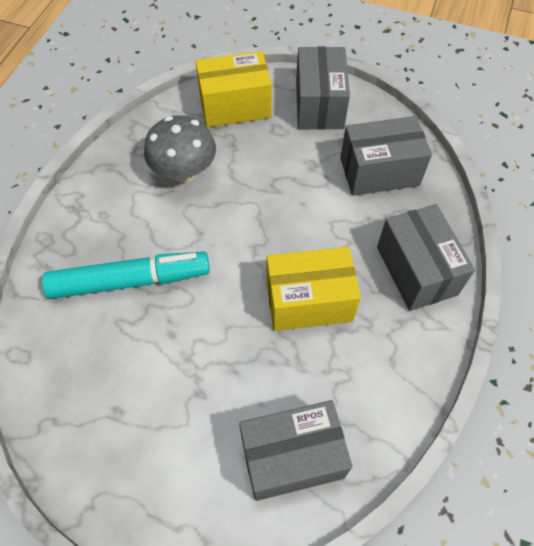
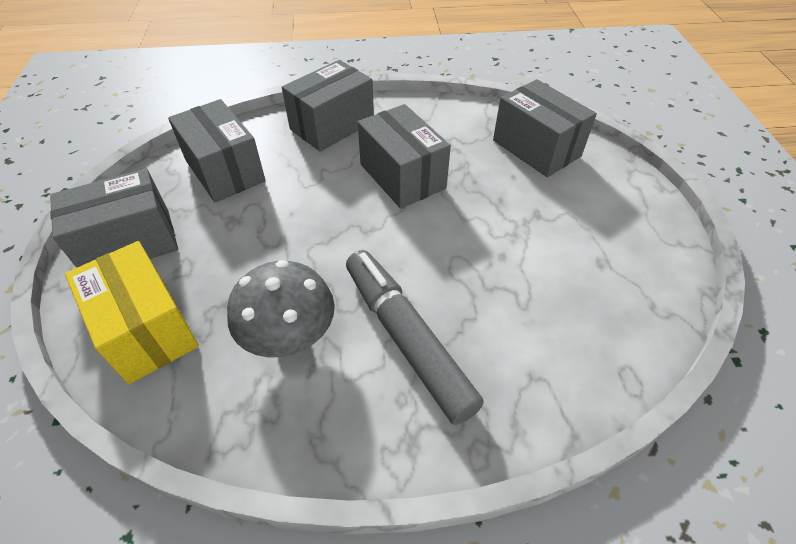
camera: 115 degrees left, 10 degrees down
turquoise marker [42,251,210,299] -> none
yellow box [267,247,361,331] -> grey box [357,104,451,209]
none -> grey marker [346,250,484,425]

